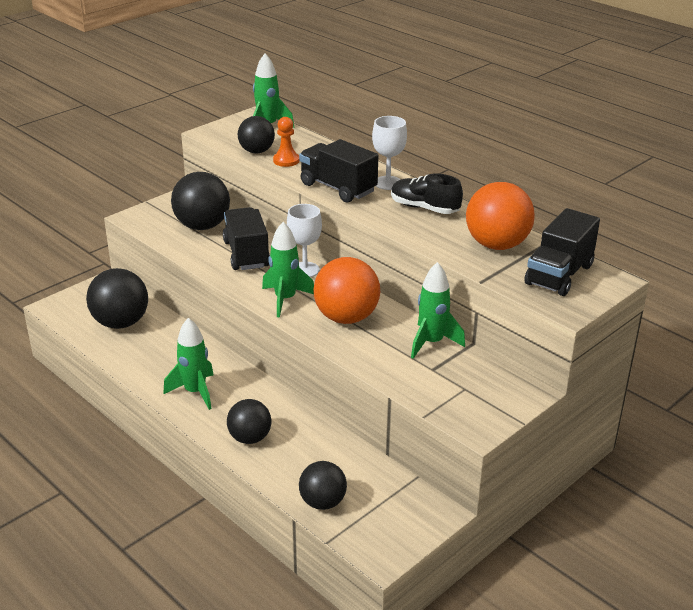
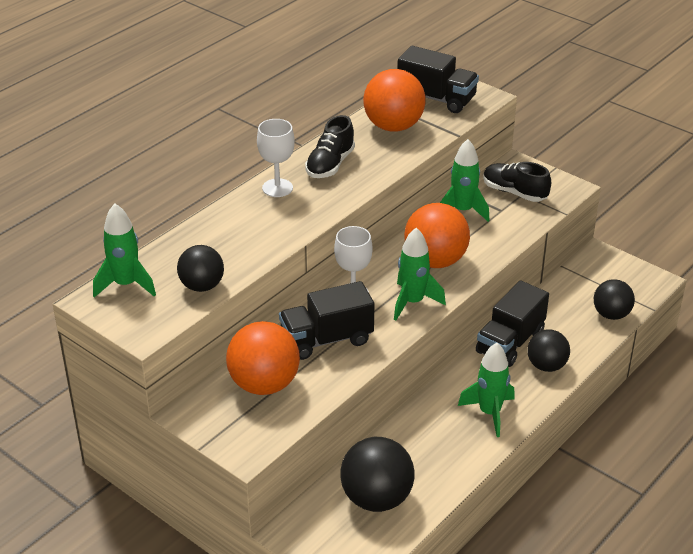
camera: 95 degrees left, 5 degrees up
black ball [171,172,230,230] -> orange ball [226,321,300,395]
orange pawn [273,117,300,167] -> none
black truck [299,139,378,203] -> black truck moved to [476,280,549,367]
none -> black shoe [483,162,551,202]

